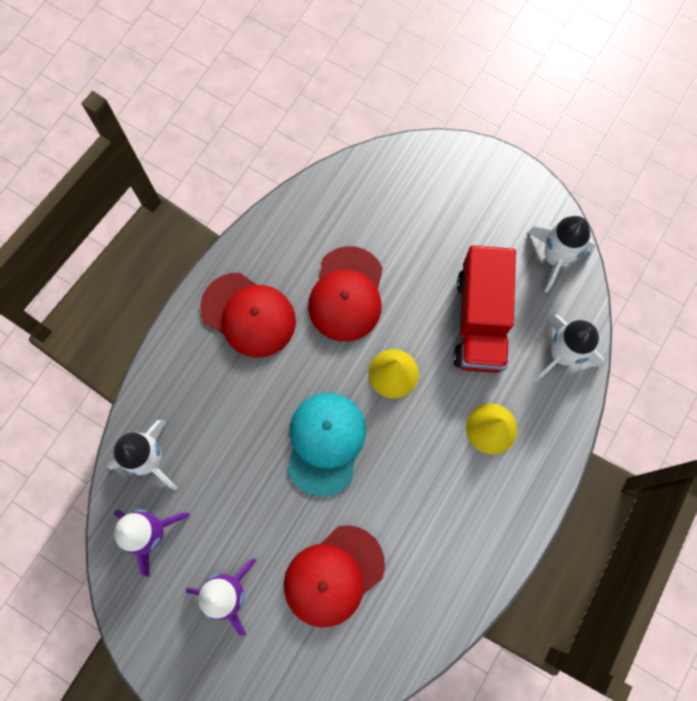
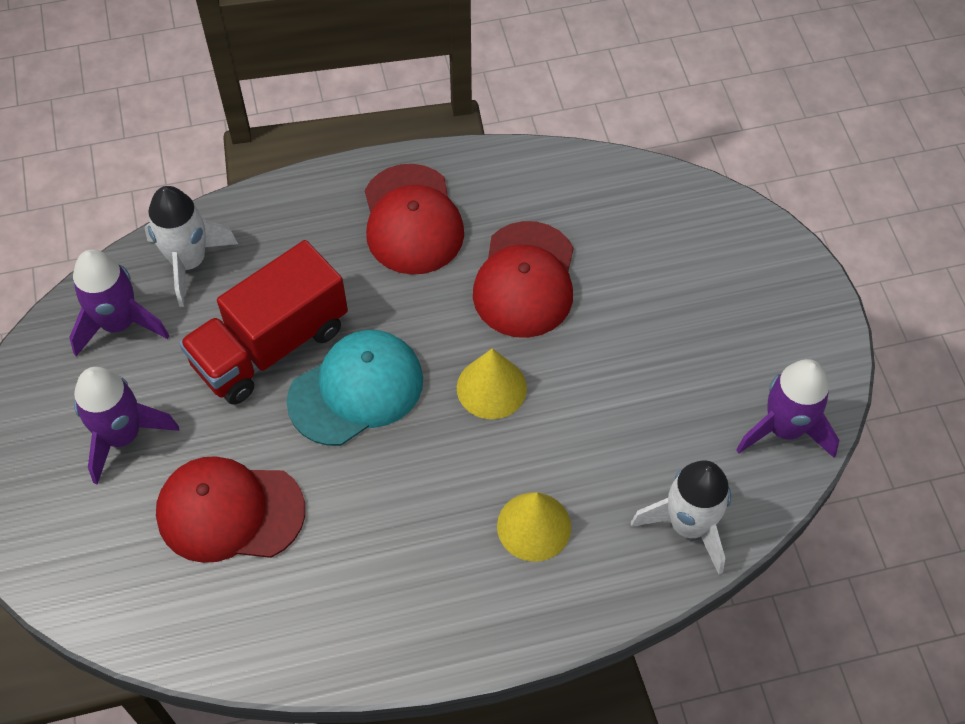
camera: 45 degrees right, 15 degrees down
red cap [308,246,383,342] -> red cap turned 45 degrees counterclockwise [473,221,574,338]
red truck [453,245,516,373] -> red truck moved to [179,240,348,405]
white rocket [527,216,595,292] -> purple rocket [736,359,839,458]

